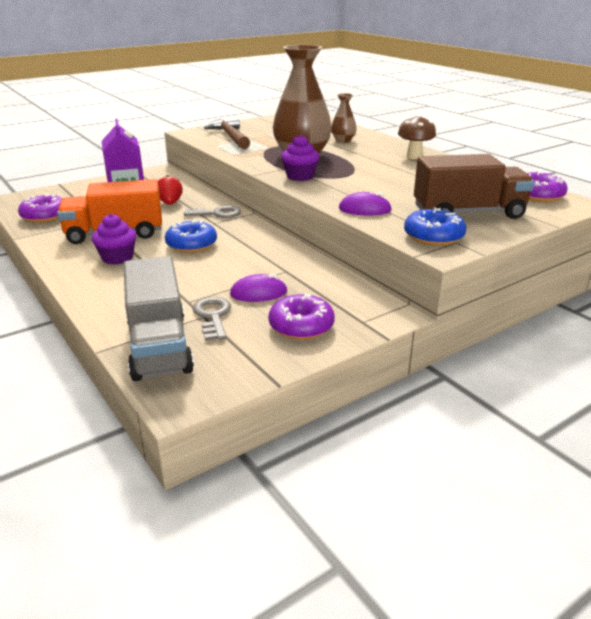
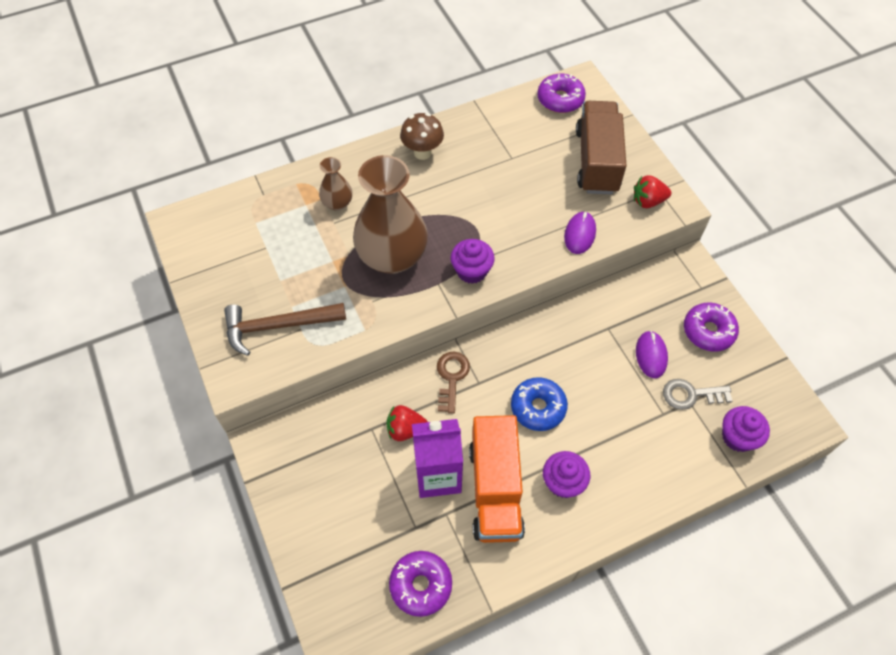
camera: 80 degrees left, 30 degrees up
grey truck [124,256,194,381] -> purple cupcake [722,406,770,452]
grey key [184,205,241,218] -> brown key [437,352,470,414]
blue donut [404,207,466,246] -> red strawberry [634,175,671,208]

